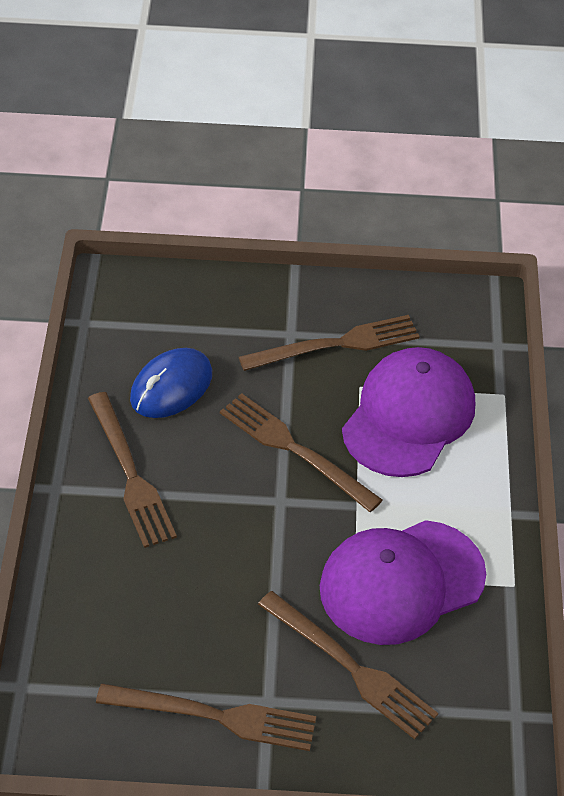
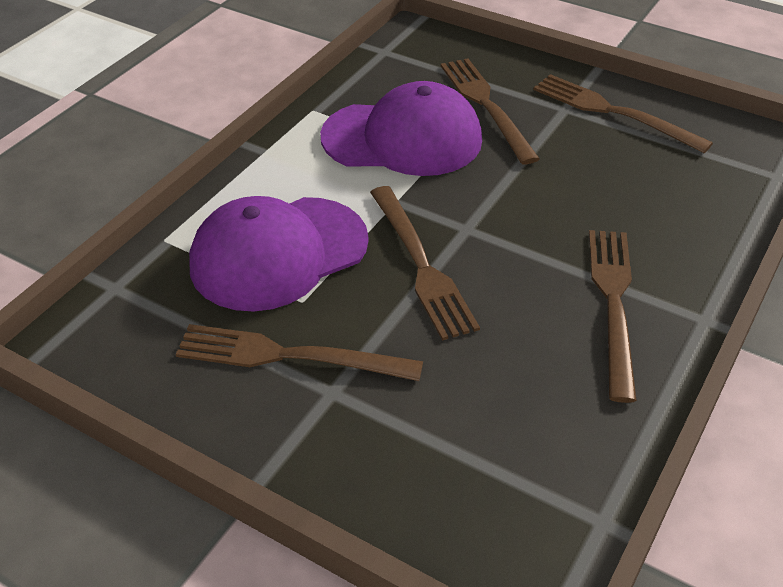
camera: 150 degrees left, 5 degrees down
blue mouse [130,348,212,418] -> none

